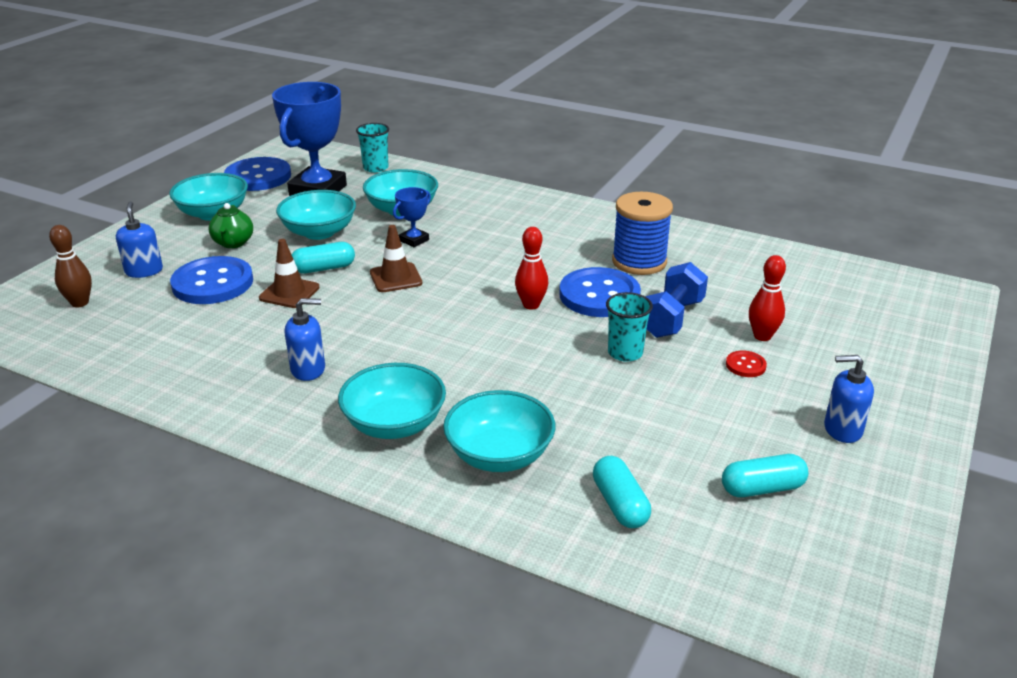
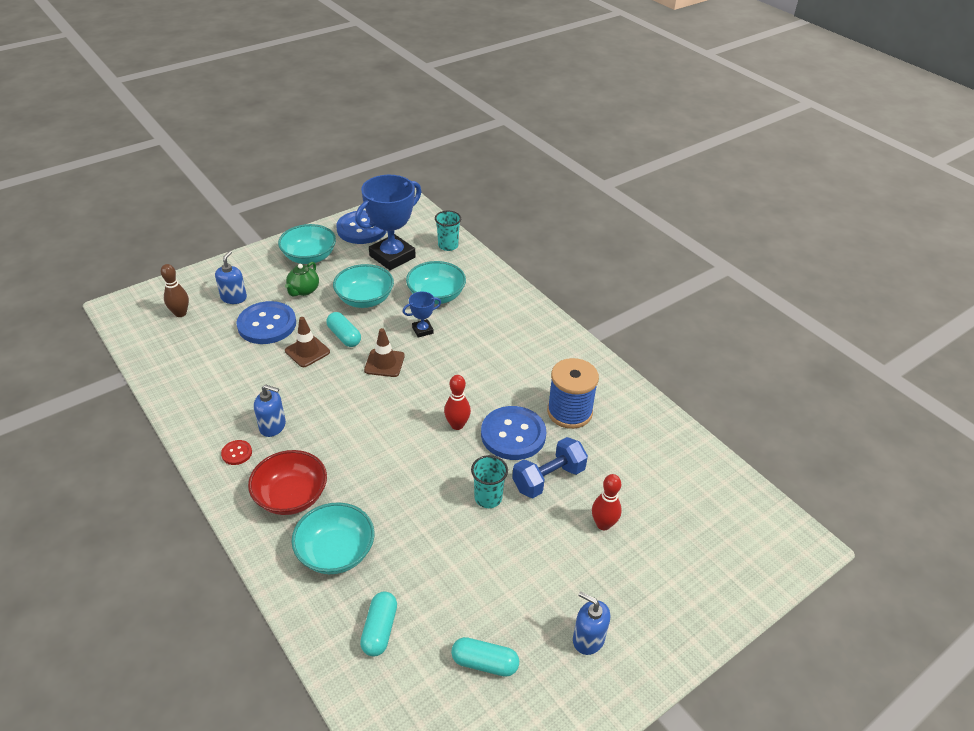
camera: 25 degrees right, 10 degrees up
turquoise capsule [292,242,355,273] -> turquoise capsule turned 45 degrees clockwise [326,312,361,347]
turquoise bowl [338,363,446,439] -> red bowl [248,450,327,515]
red button [726,351,767,377] -> red button moved to [221,440,252,465]

